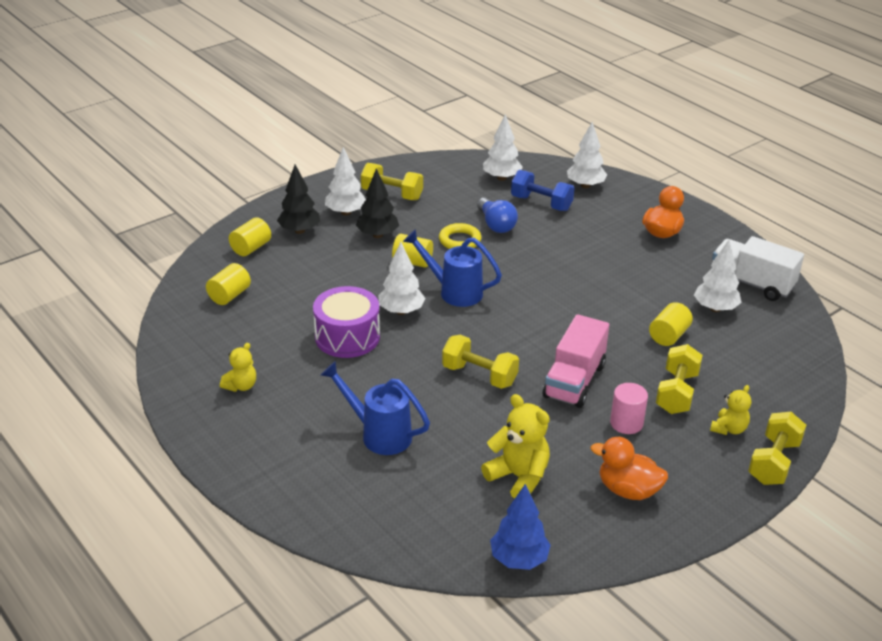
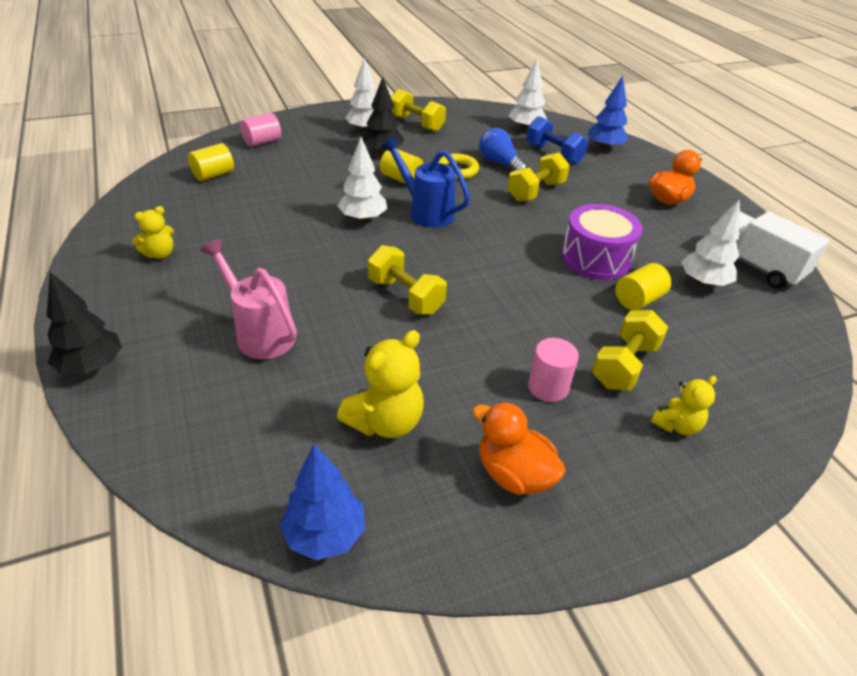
camera: 15 degrees right, 5 degrees up
yellow cylinder [229,217,271,256] -> pink cylinder [240,113,281,147]
black tree [277,165,320,234] -> black tree moved to [47,272,122,374]
purple drum [313,286,380,358] -> purple drum moved to [561,204,643,280]
blue watering can [321,361,430,455] -> pink watering can [200,238,297,359]
blue light bulb [477,198,518,233] -> blue light bulb turned 150 degrees clockwise [479,128,528,171]
yellow teddy bear [481,394,550,499] -> yellow teddy bear turned 75 degrees clockwise [337,330,424,438]
pink truck [543,314,609,408] -> none
white tree [567,122,607,188] -> blue tree [588,76,628,150]
yellow dumbbell [748,412,806,485] -> yellow dumbbell moved to [508,152,570,202]

